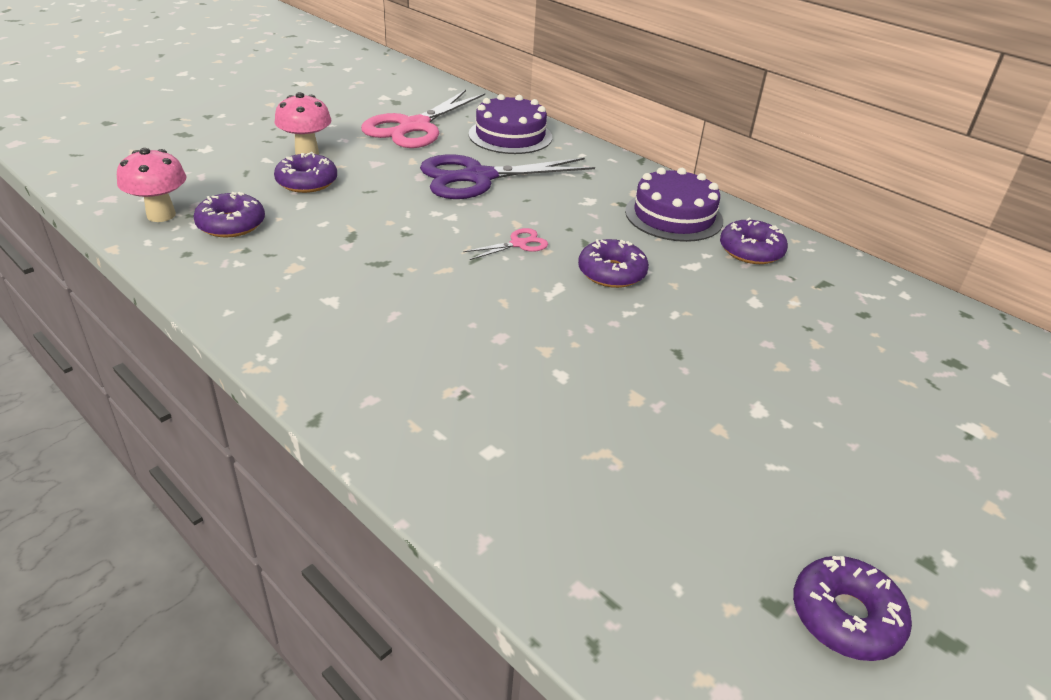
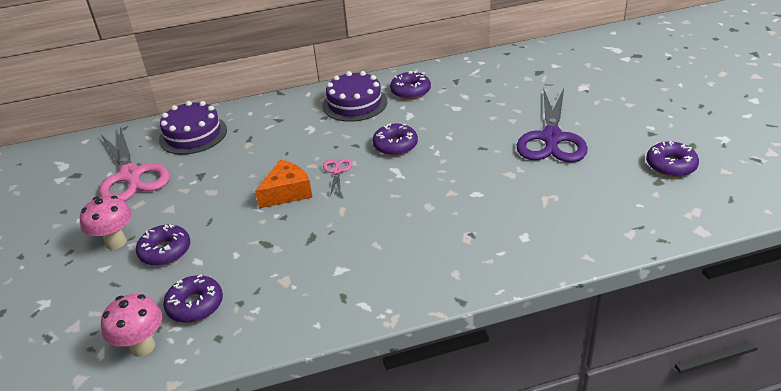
camera: 55 degrees left, 0 degrees up
purple scissors [420,154,595,199] -> purple scissors moved to [517,89,588,162]
none -> orange cheese [255,160,313,208]

